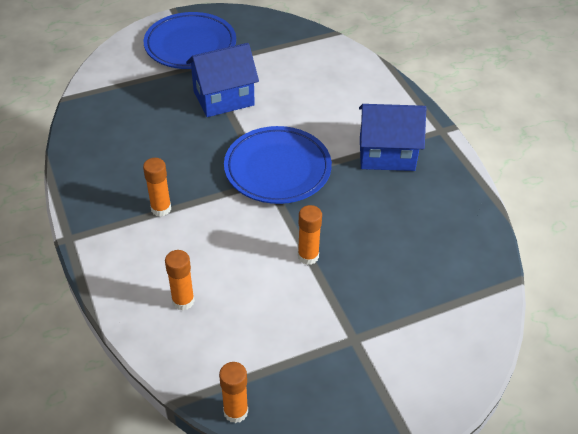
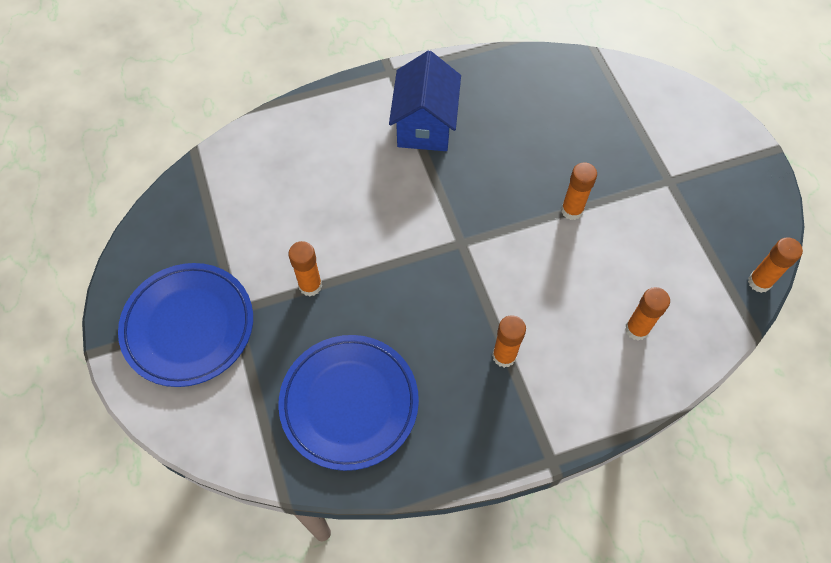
camera: 85 degrees left, 15 degrees up
blue house [186,43,259,117] -> orange glue stick [288,241,322,296]
blue plate [224,126,332,204] -> blue plate moved to [278,335,419,471]

